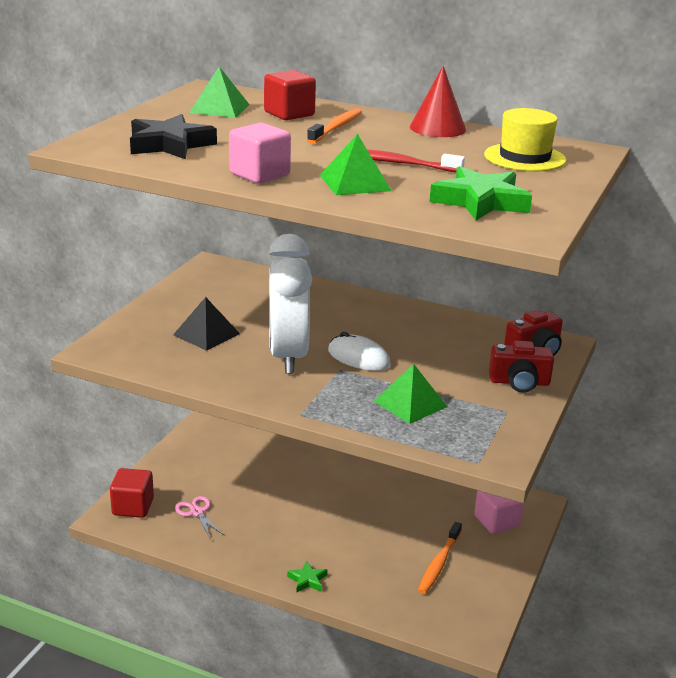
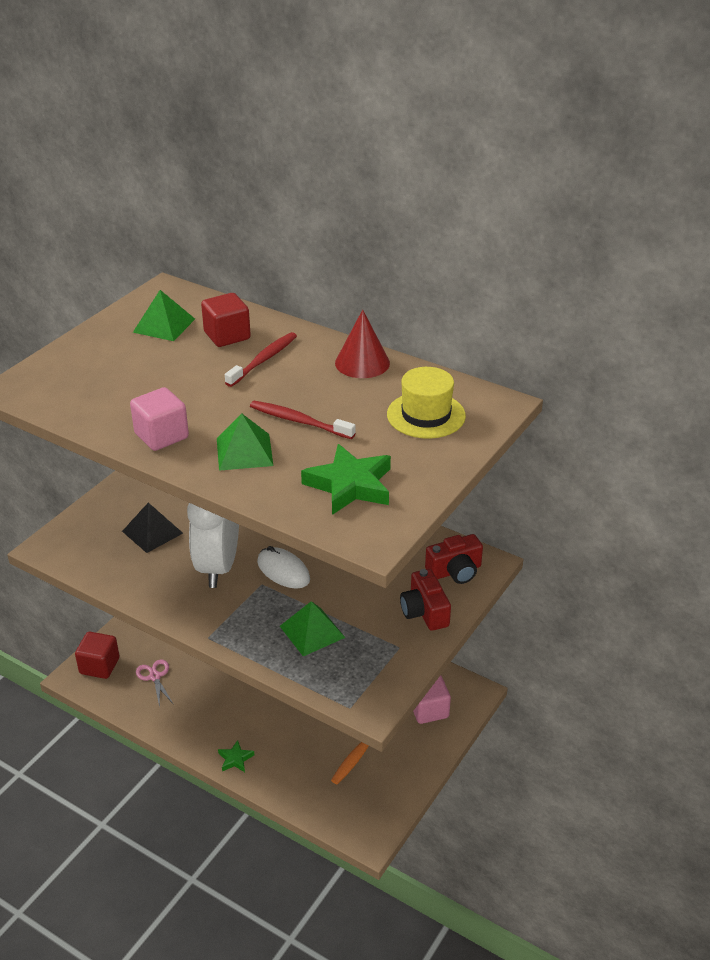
camera: 10 degrees right, 10 degrees up
black star [130,114,217,159] -> none
orange toothbrush [307,109,362,144] -> red toothbrush [225,332,297,387]
red camera [489,341,554,393] -> red camera turned 60 degrees clockwise [400,569,451,631]

